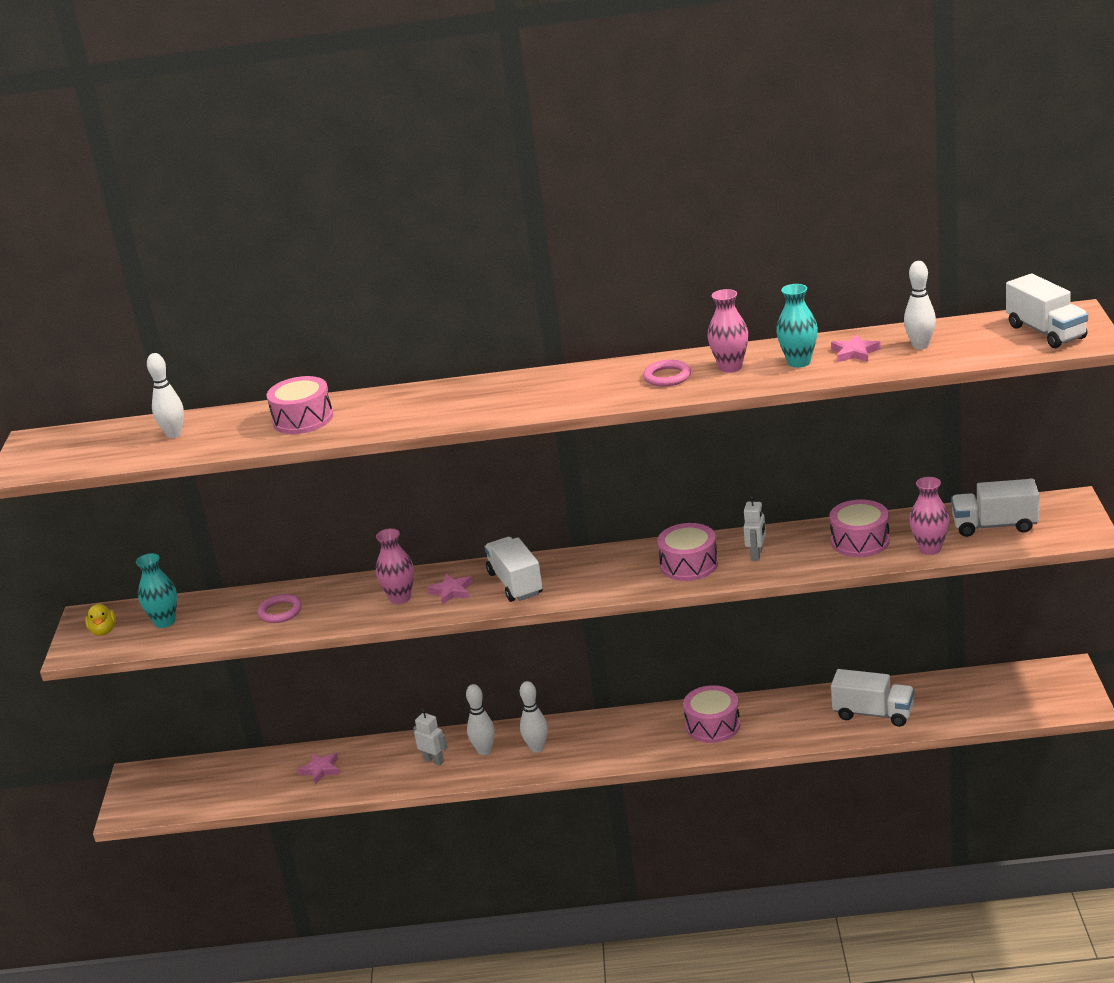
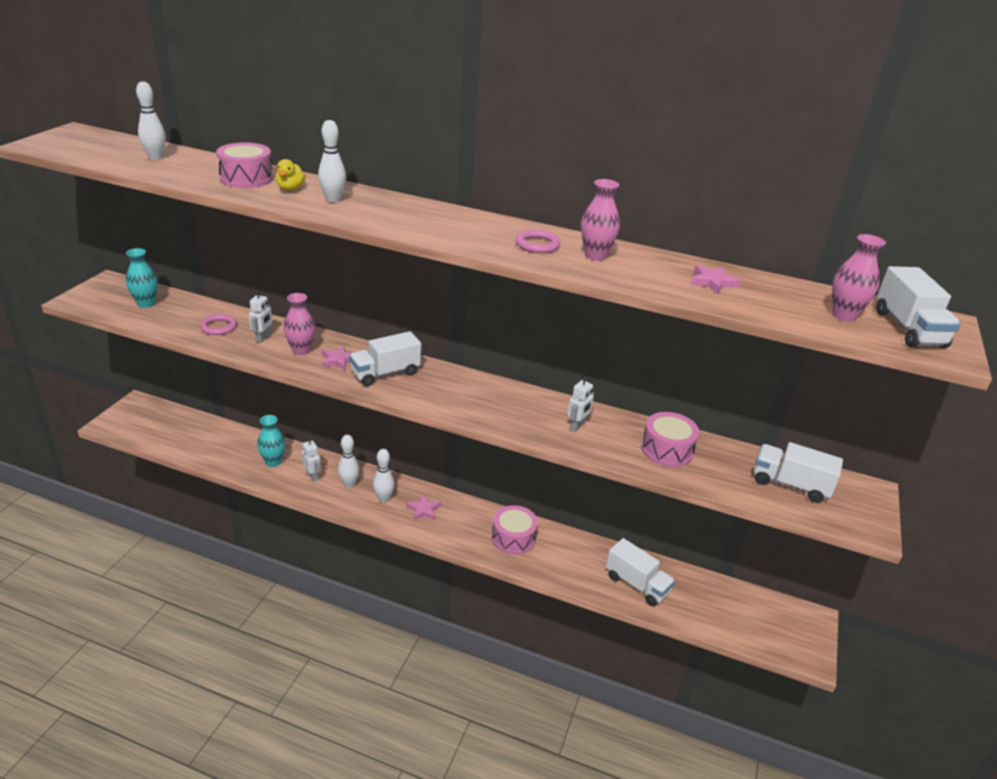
camera: 15 degrees right, 5 degrees up
yellow duck [85,603,116,636] -> yellow duck moved to [276,159,305,191]
pink star [297,753,340,784] -> pink star moved to [407,494,441,520]
white truck [484,537,543,602] -> white truck turned 120 degrees counterclockwise [349,331,421,386]
pink drum [657,523,718,581] -> none
turquoise vase [776,284,818,368] -> turquoise vase moved to [257,415,285,467]
white bowling pin [904,261,936,349] -> white bowling pin moved to [318,120,346,203]
pink vase [909,477,949,555] -> pink vase moved to [832,234,886,322]
none -> white robot [249,290,272,343]

